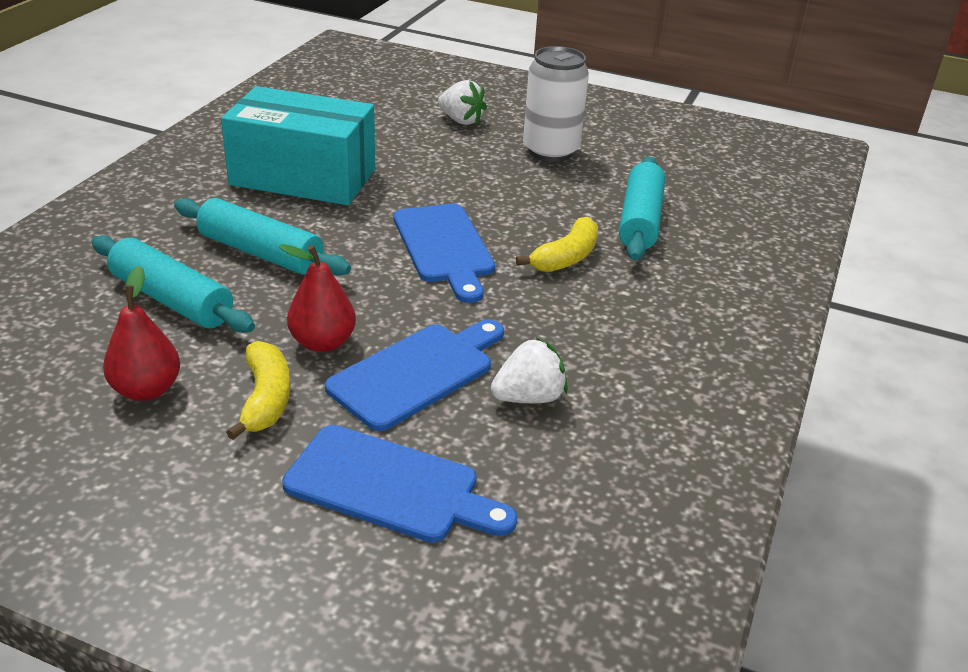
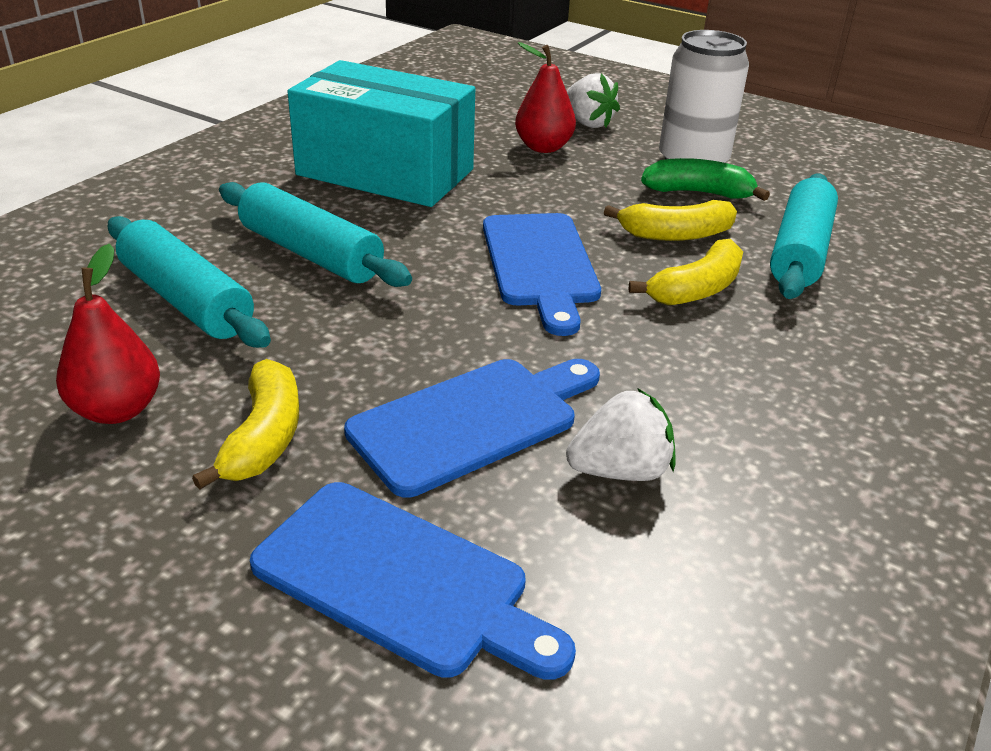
camera: 10 degrees right, 0 degrees up
red pear [279,244,356,352] -> red pear moved to [515,42,576,153]
none -> yellow banana [604,200,737,241]
none -> green banana [641,158,770,201]

